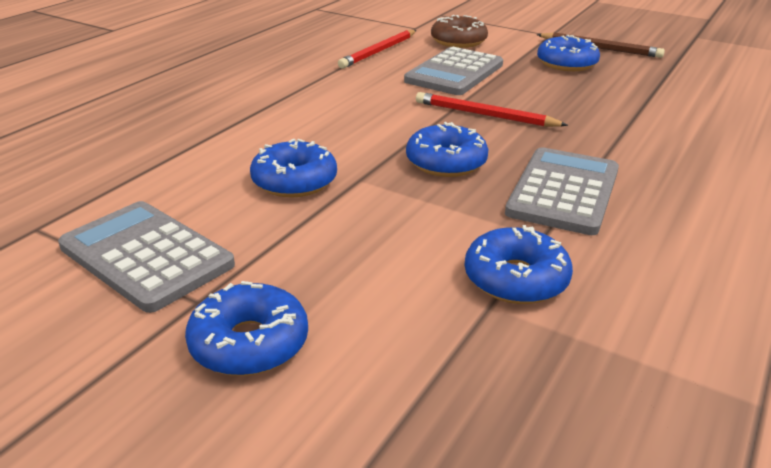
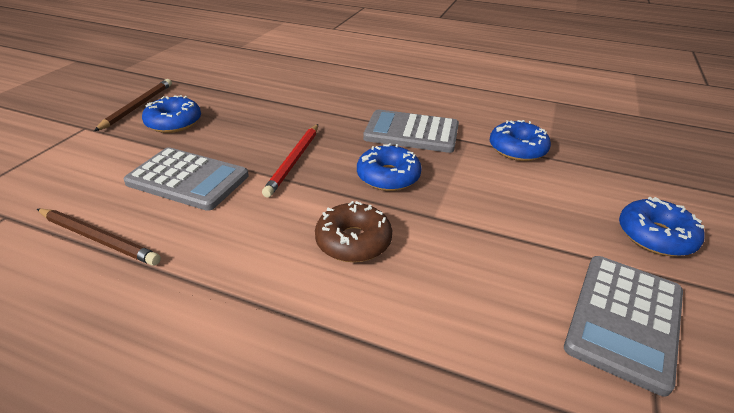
camera: 100 degrees left, 5 degrees up
blue donut [250,139,337,198] -> none
red pencil [338,30,416,68] -> brown pencil [37,209,161,266]
brown donut [431,15,488,48] -> brown donut moved to [315,201,392,262]

